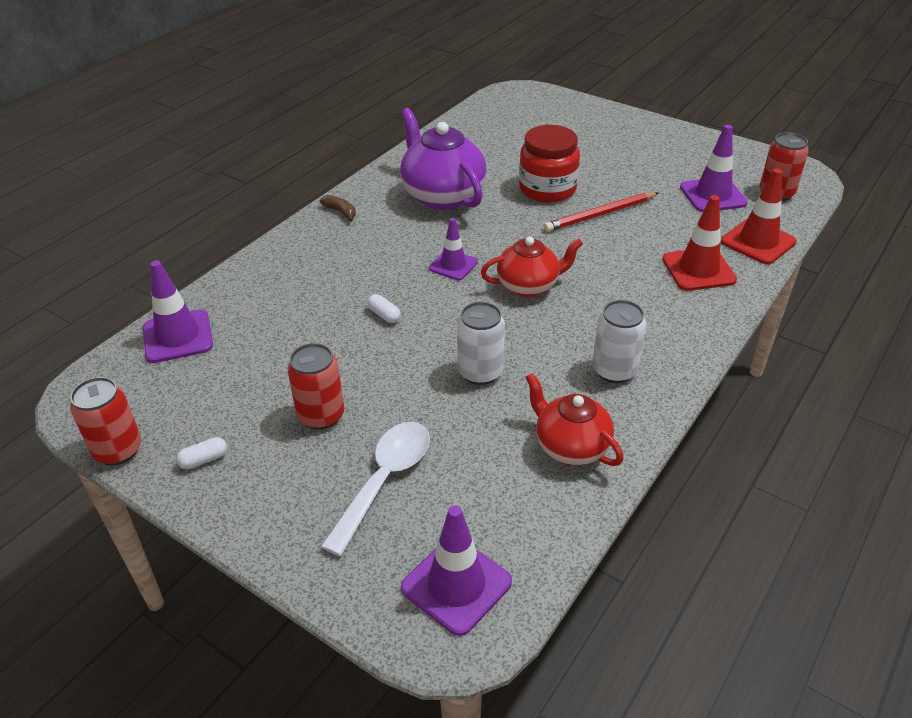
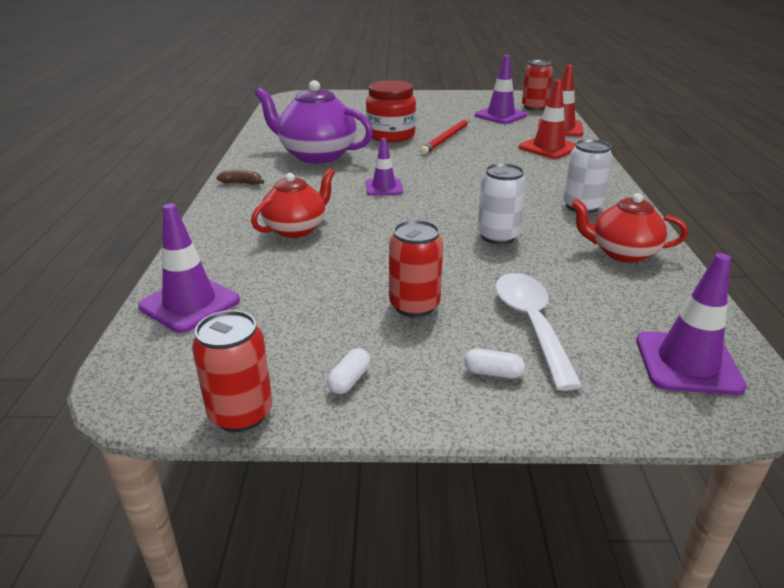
camera: 35 degrees left, 10 degrees down
white capsule [367,294,401,323] -> white capsule moved to [464,349,525,379]
red teapot [481,237,583,297] -> red teapot moved to [251,169,335,238]

